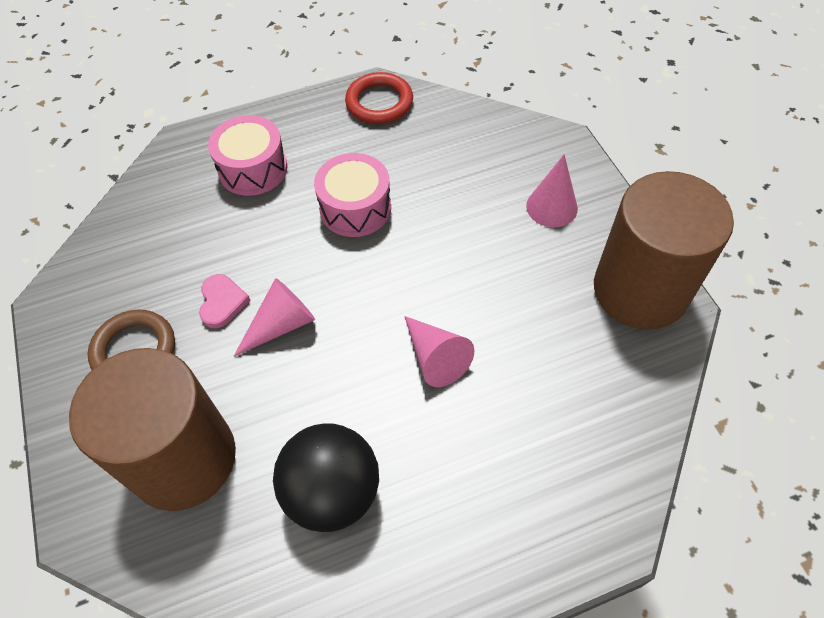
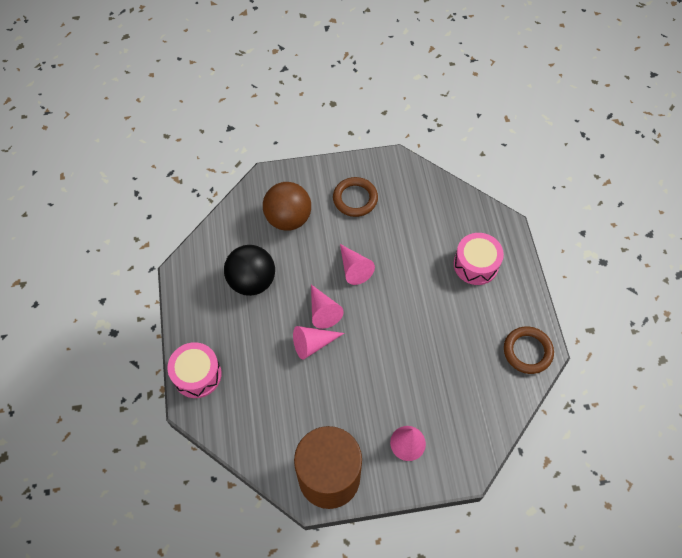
camera: 100 degrees right, 5 degrees up
brown cylinder [69,348,236,511] -> brown ball [263,182,311,231]
pink heart [199,274,250,328] -> none
pink drum [314,153,391,237] -> pink drum moved to [167,342,222,398]
red ring [345,72,413,124] -> brown ring [504,326,554,374]
none -> pink cone [311,285,344,329]

